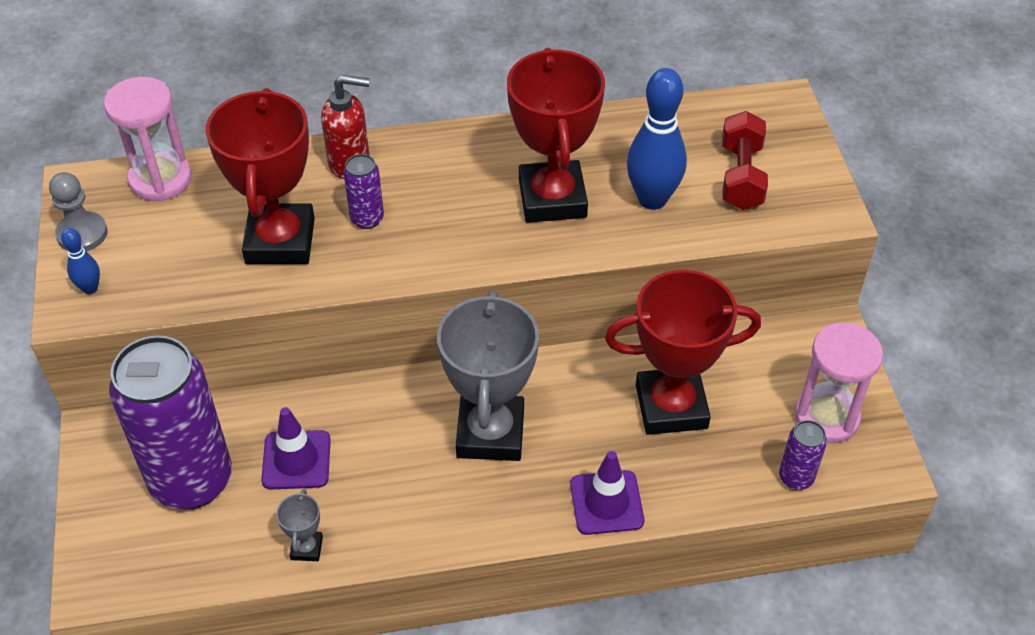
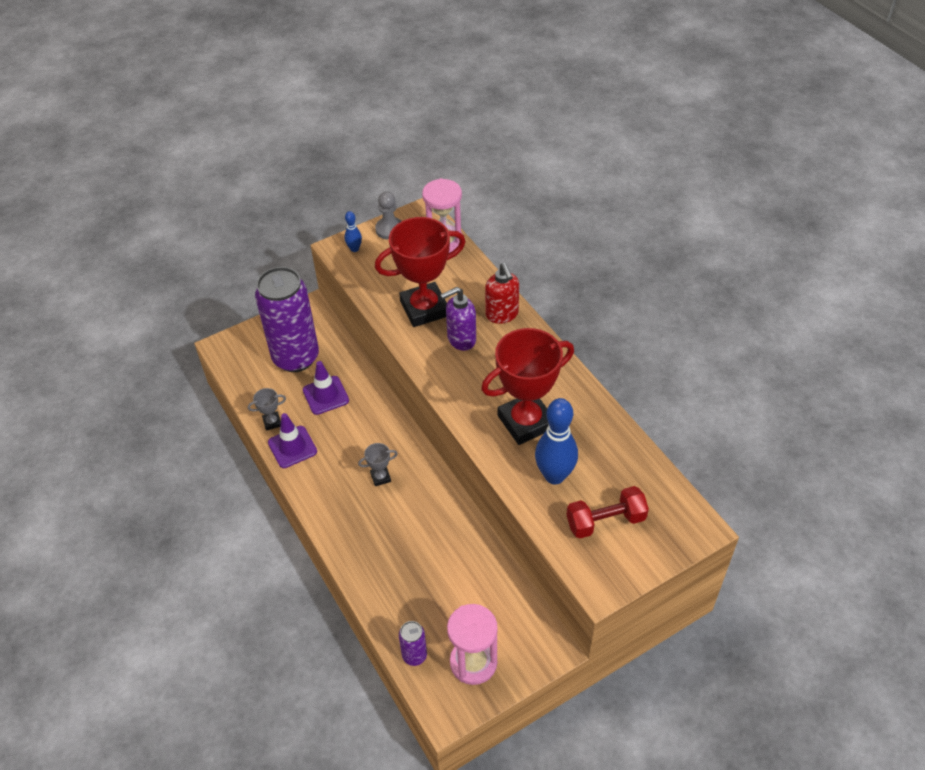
camera: 70 degrees right, 0 degrees up
purple can [343,154,384,229] -> purple soap dispenser [440,287,476,351]
grey trophy [437,290,539,461] -> grey trophy [358,443,398,486], size x0.42
purple traffic cone [570,451,644,535] -> purple traffic cone moved to [268,413,317,468]
red trophy [605,270,761,435] -> none

